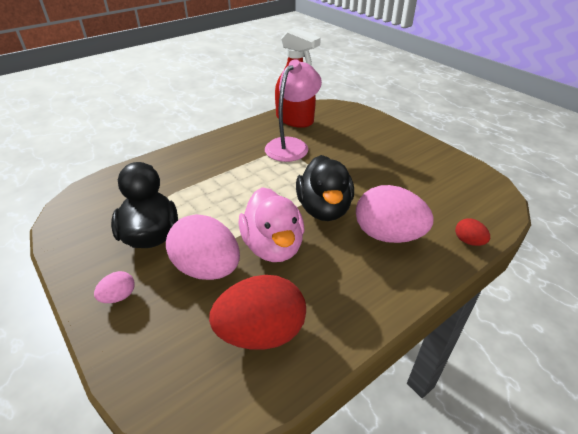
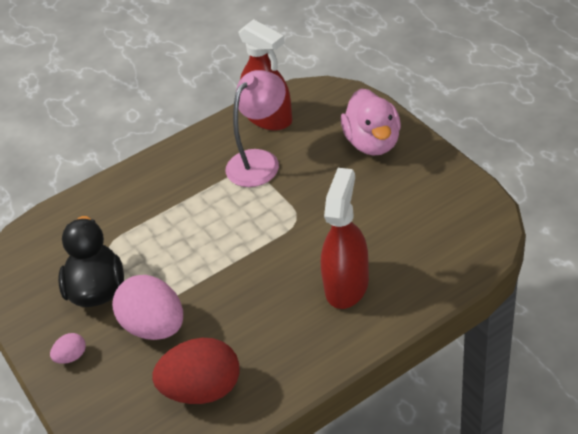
camera: 10 degrees right, 5 degrees up
pink duck [238,187,305,262] -> pink duck moved to [341,88,401,156]
black duck [296,155,354,221] -> none
pink egg [356,185,434,243] -> red spray bottle [321,168,369,309]
red egg [455,218,490,246] -> none

